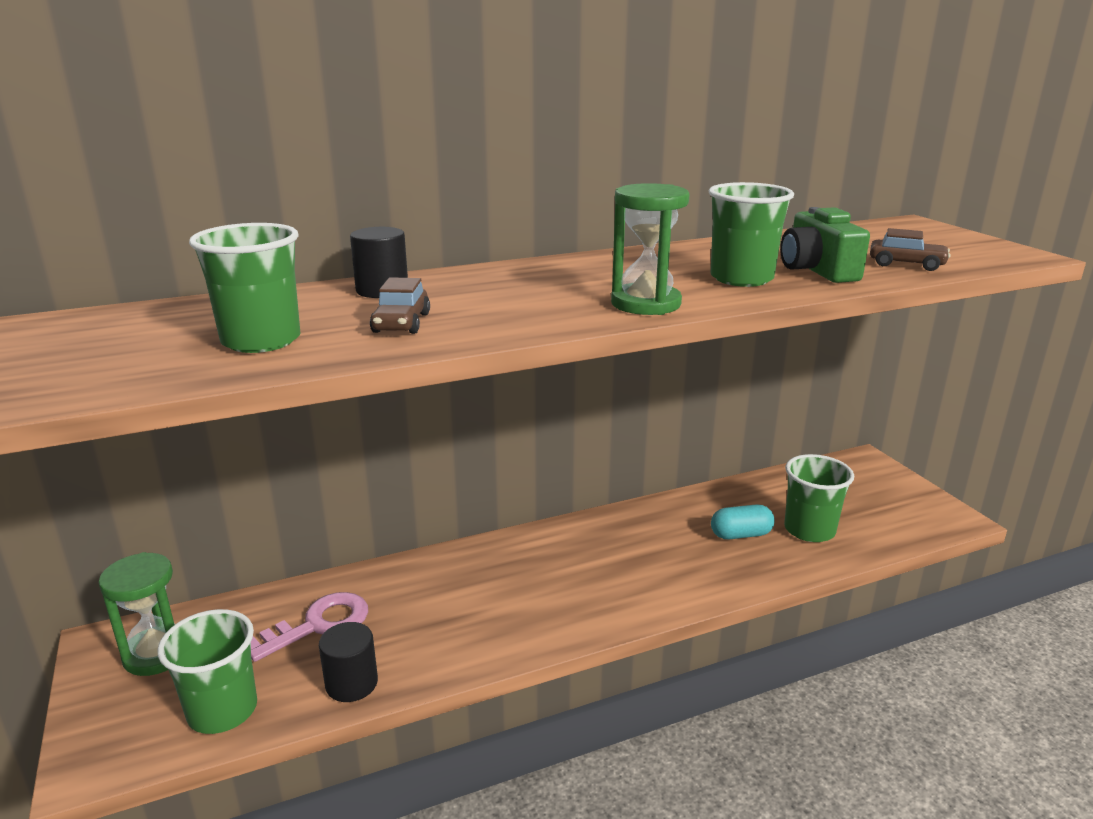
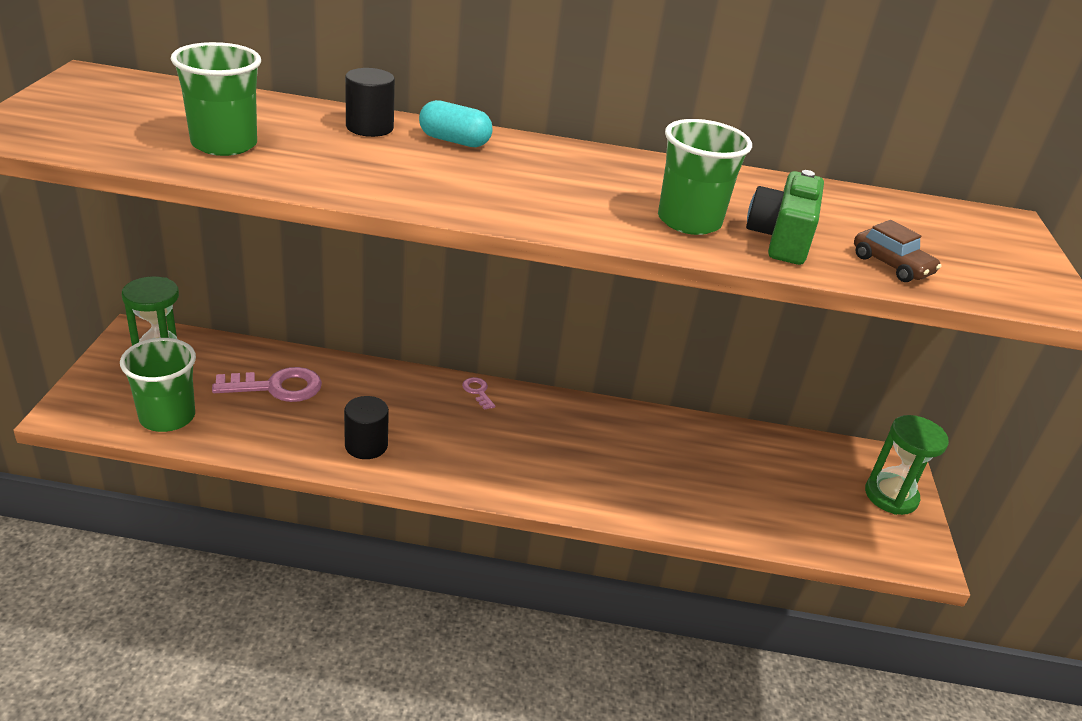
camera: 25 degrees right, 10 degrees up
black cylinder [319,622,378,702] -> black cylinder moved to [344,396,389,459]
brown car [370,277,430,334] -> none
green hourglass [611,183,690,315] -> green hourglass moved to [865,415,949,515]
turquoise capsule [711,504,775,539] -> turquoise capsule moved to [419,100,493,147]
green cup [784,454,854,542] -> none
none -> pink key [462,377,496,410]

